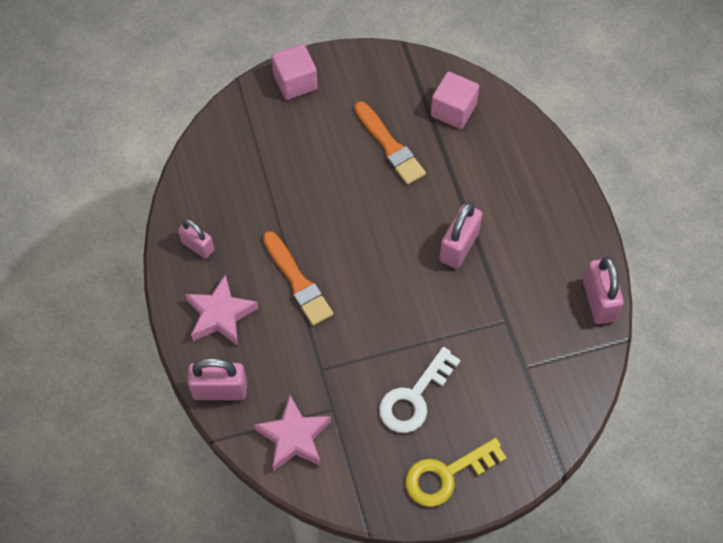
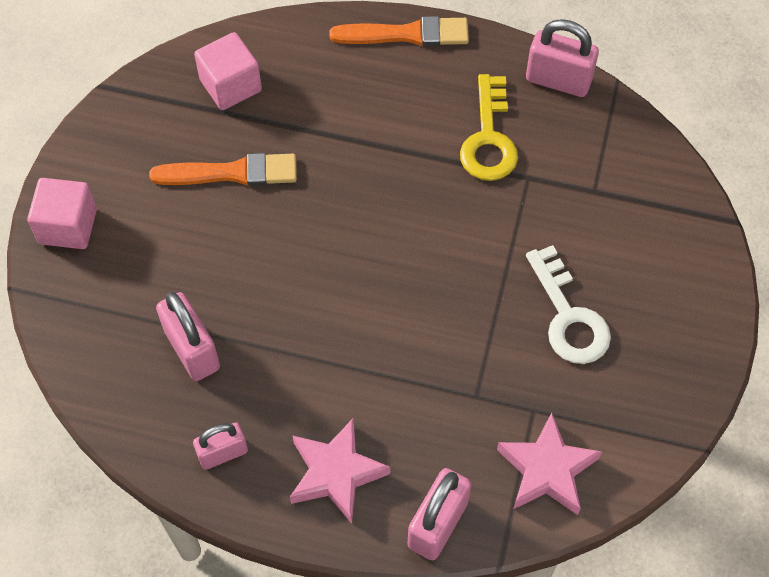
camera: 60 degrees left, 0 degrees up
orange brush [263,231,333,326] -> orange brush moved to [329,16,469,46]
yellow key [405,438,507,507] -> yellow key moved to [460,74,518,181]
pink padlock [439,202,482,269] -> pink padlock moved to [156,292,220,381]

